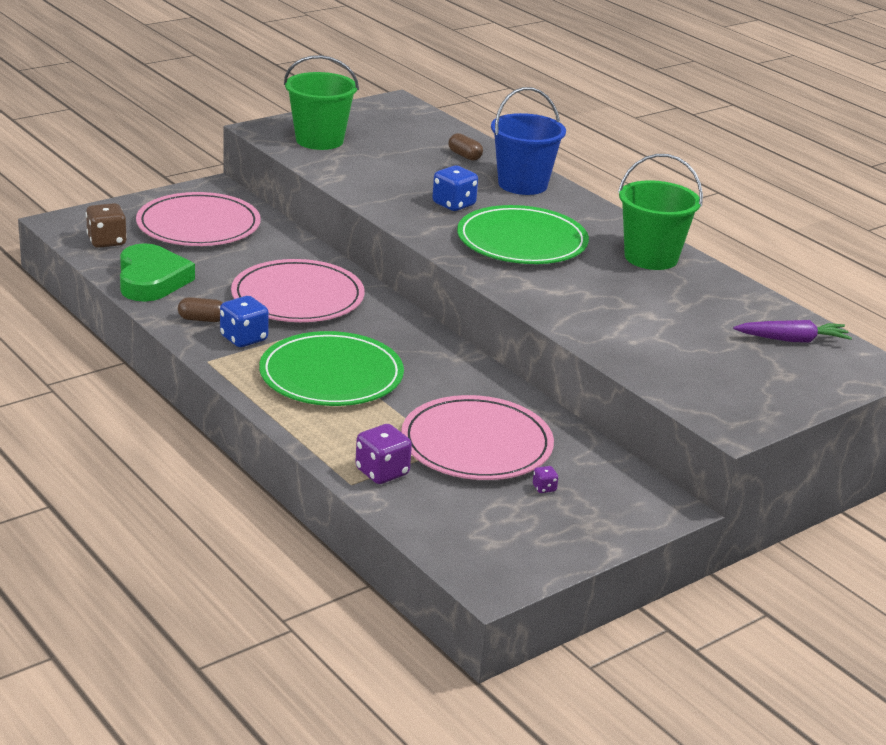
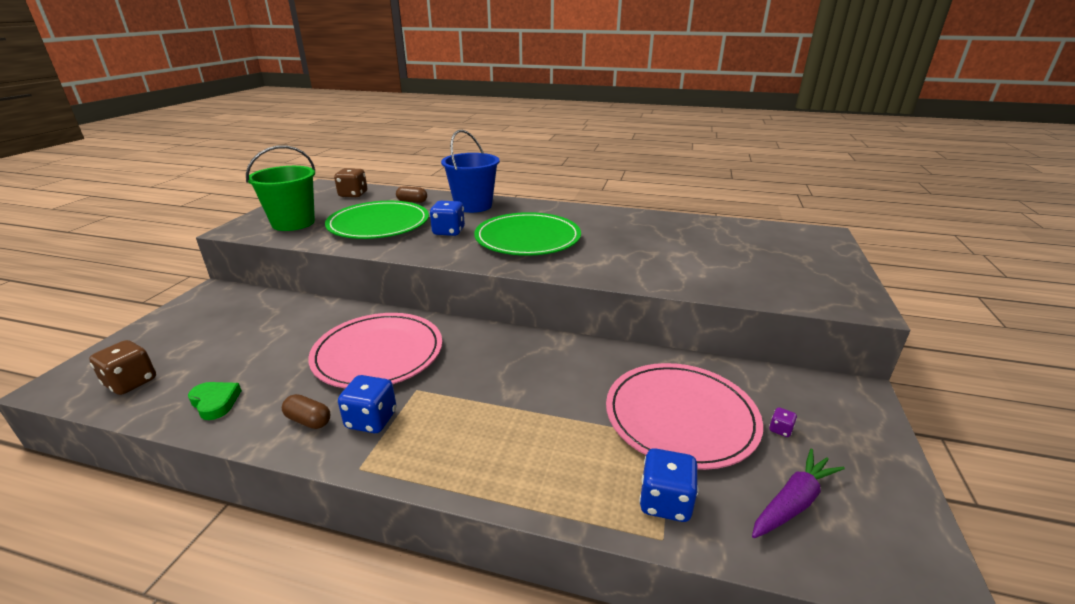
camera: 35 degrees left, 0 degrees up
green heart [120,243,195,302] -> green heart [188,382,242,420], size x0.53
pink plate [136,192,260,246] -> none
brown capsule [178,297,223,322] -> brown capsule turned 60 degrees clockwise [282,394,330,429]
green plate [259,331,404,406] -> green plate moved to [325,201,429,239]
purple dice [355,424,412,484] -> blue dice [639,448,699,522]
green bucket [618,154,703,270] -> none
purple carrot [733,320,852,343] -> purple carrot moved to [752,449,845,538]
none -> brown dice [334,168,367,198]

